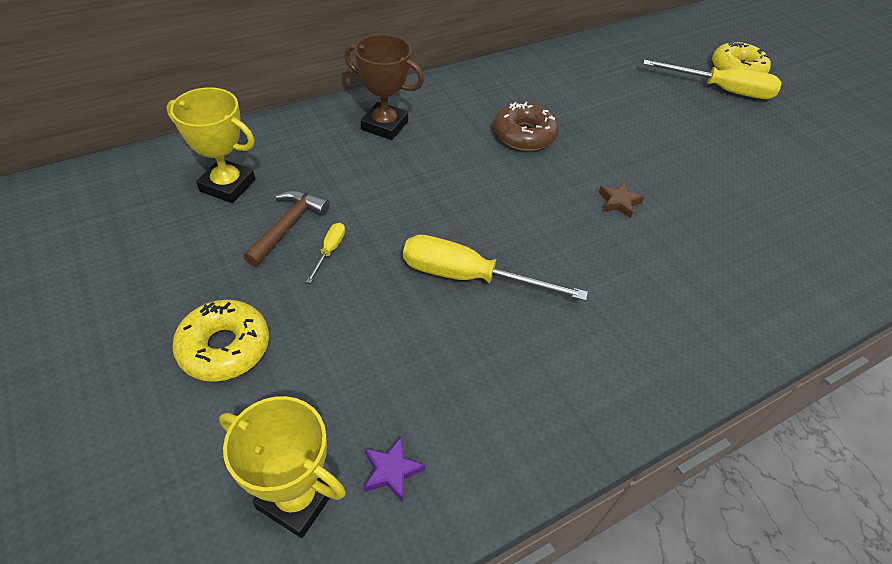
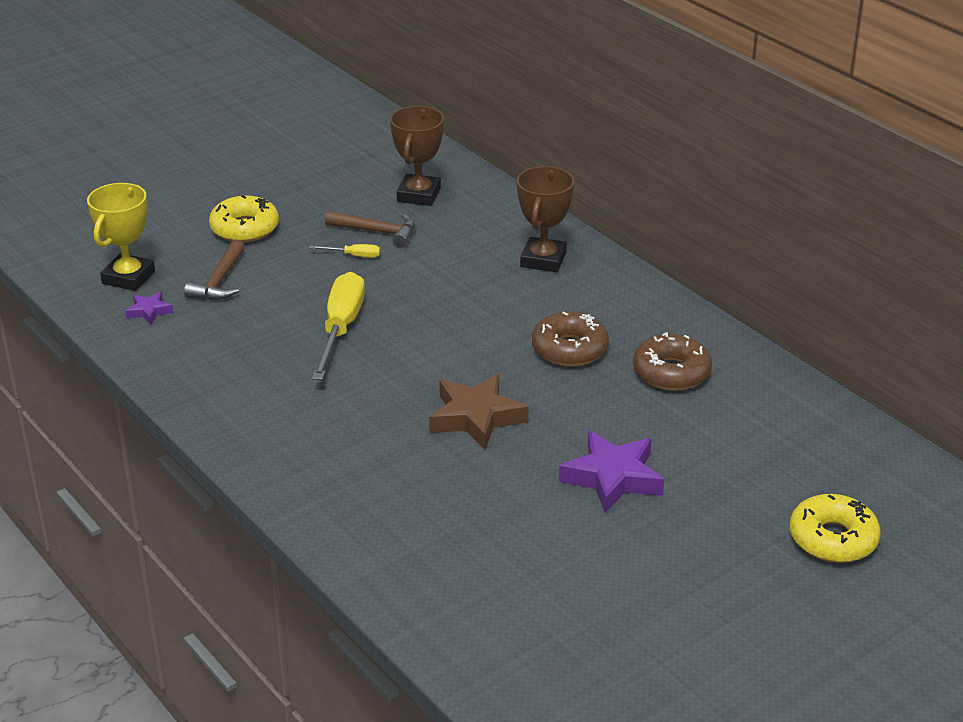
camera: 85 degrees right, 15 degrees down
yellow trophy [166,87,255,203] -> brown trophy [390,106,444,206]
brown star [598,182,644,218] -> brown star [429,374,529,450], size x1.97
yellow screwdriver [643,60,782,99] -> none
none -> brown hammer [184,240,245,300]
none -> purple star [559,430,664,513]
none -> brown donut [633,332,712,390]

